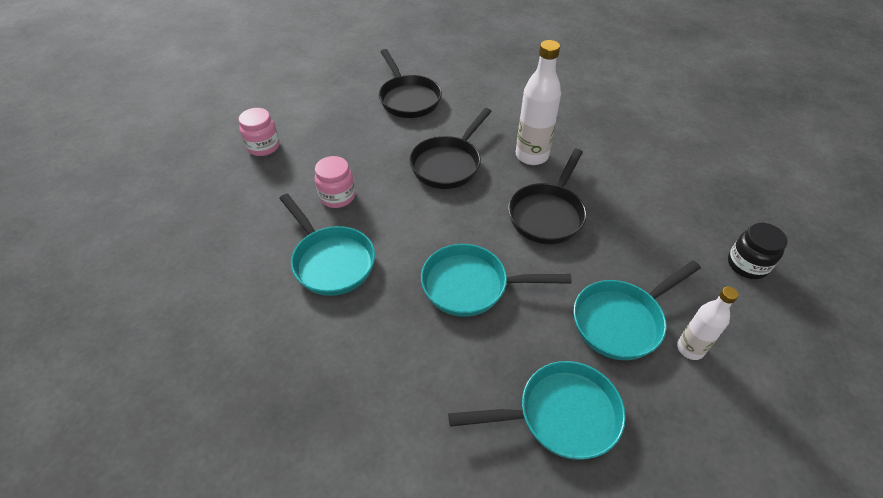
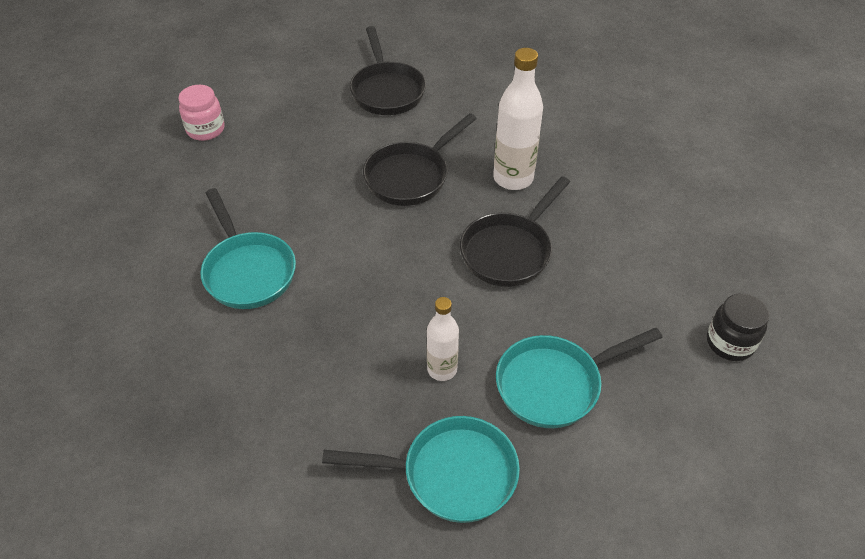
camera: 10 degrees right, 0 degrees up
pink jar [315,156,355,208] -> none
turquoise pan [421,244,572,317] -> none
white bottle [677,287,739,360] -> white bottle moved to [427,297,459,381]

